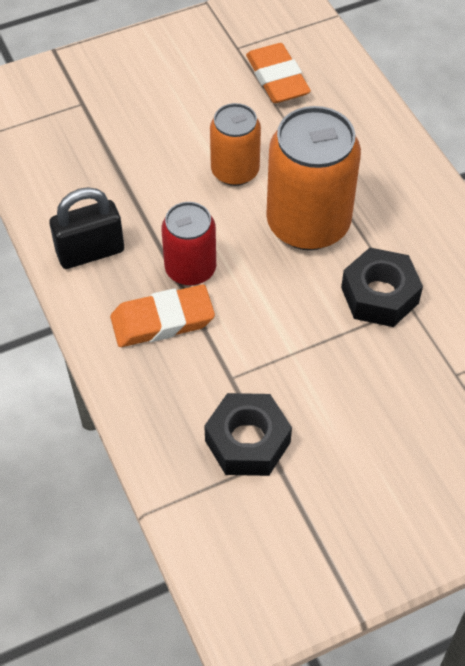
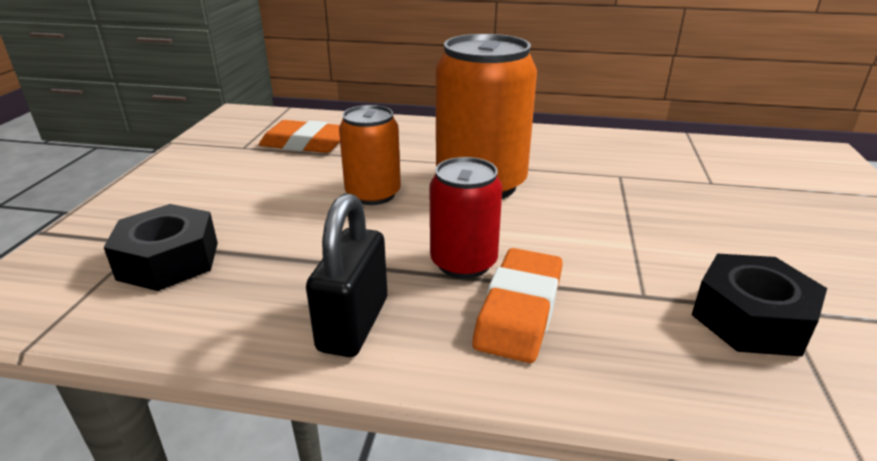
camera: 55 degrees left, 25 degrees down
black nut [341,248,423,327] -> black nut moved to [104,204,218,291]

